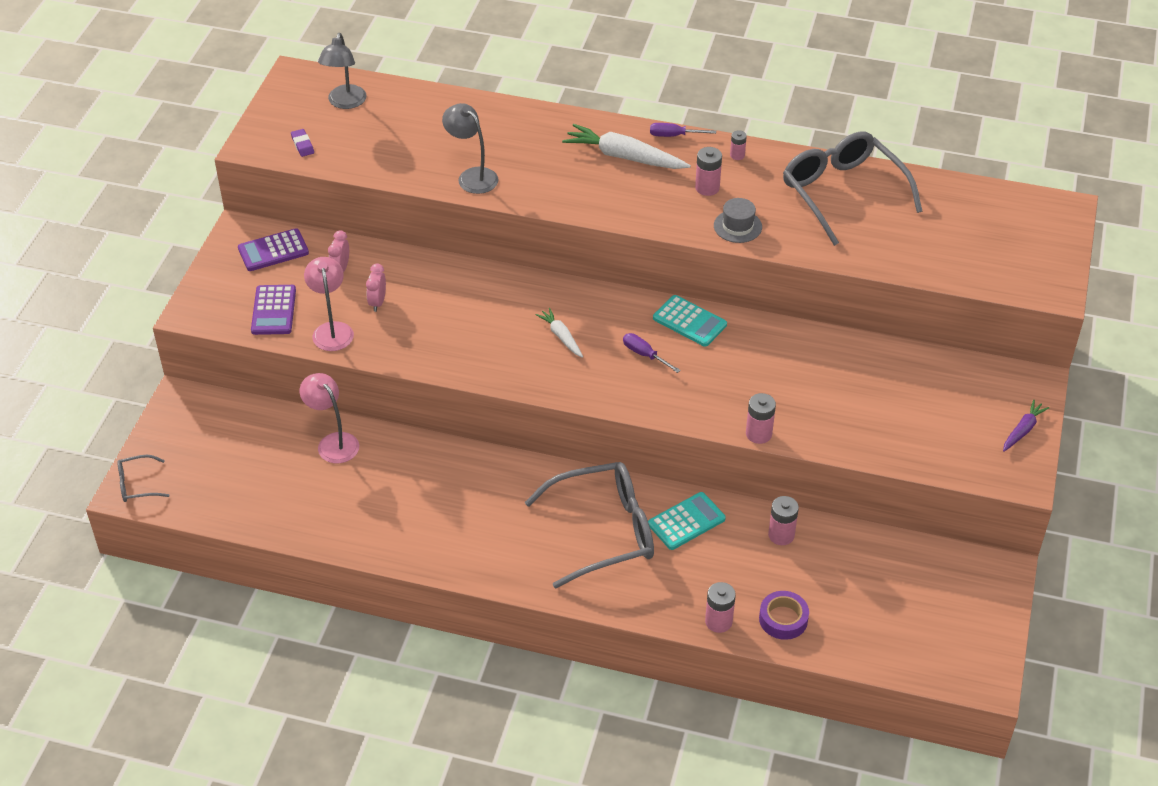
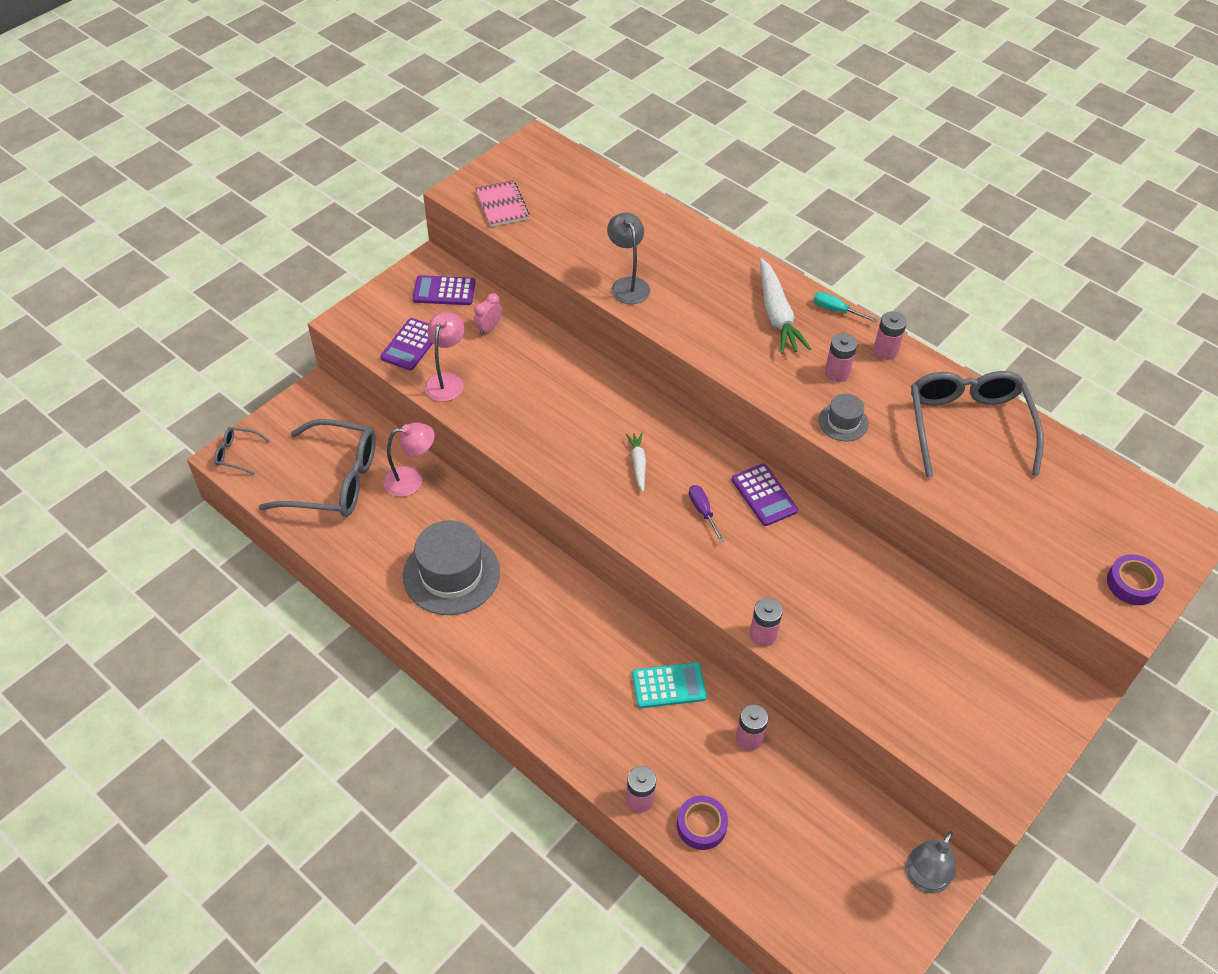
camera: 25 degrees right, 5 degrees up
purple eraser [291,129,314,157] -> pink notebook [475,180,530,227]
pink lamp [300,373,359,463] -> pink lamp turned 90 degrees clockwise [384,422,435,497]
grey lamp [318,33,367,109] -> grey lamp moved to [905,831,956,894]
pink clock [366,264,386,312] -> none
grey glasses [525,462,654,589] -> grey glasses moved to [259,419,376,517]
white carrot [562,124,691,169] -> white carrot turned 150 degrees counterclockwise [760,258,811,354]
purple screwdriver [650,123,716,137] -> turquoise screwdriver [813,292,877,323]
turquoise calculator [653,295,727,347] -> purple calculator [732,464,798,526]
pink battery [730,130,747,160] -> pink battery [873,312,907,360], size x1.62
purple carrot [1003,400,1050,452] -> none
none -> grey hat [403,520,500,615]
none -> purple tape [1107,554,1164,605]

